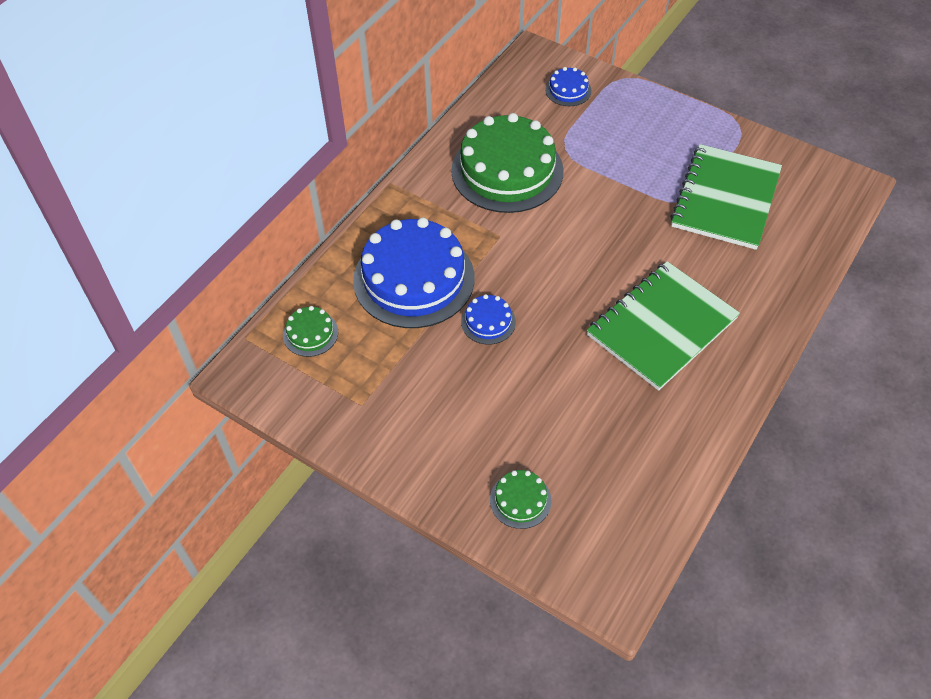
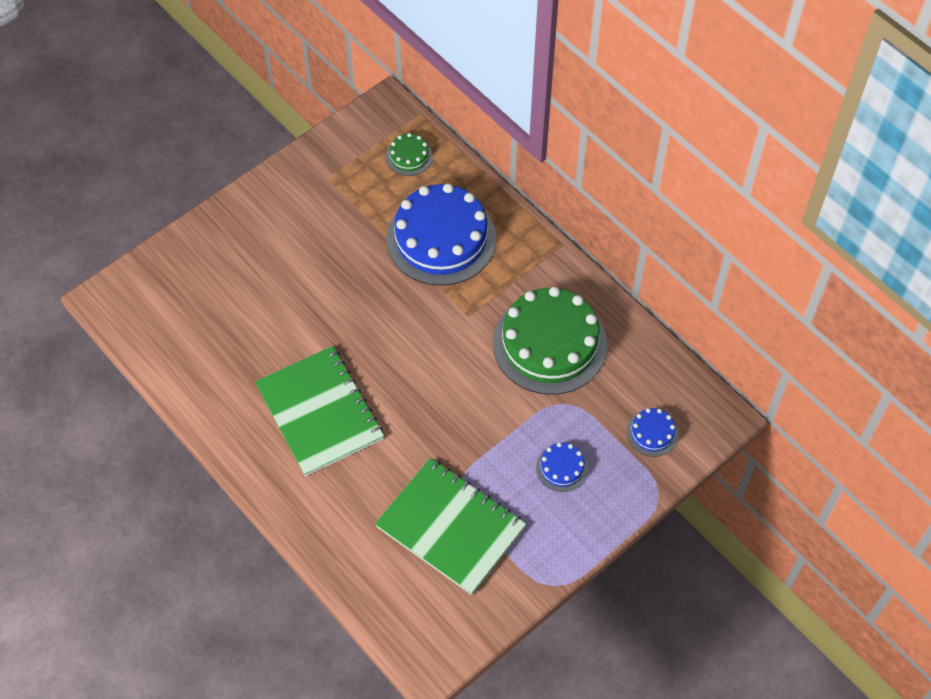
camera: 105 degrees right, 5 degrees up
blue cake [461,294,516,345] -> blue cake moved to [536,442,588,492]
green cake [490,470,552,529] -> none

